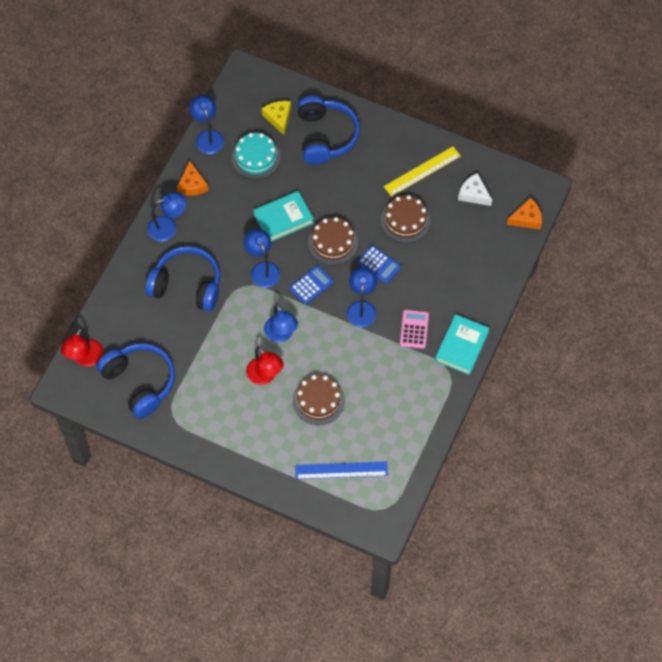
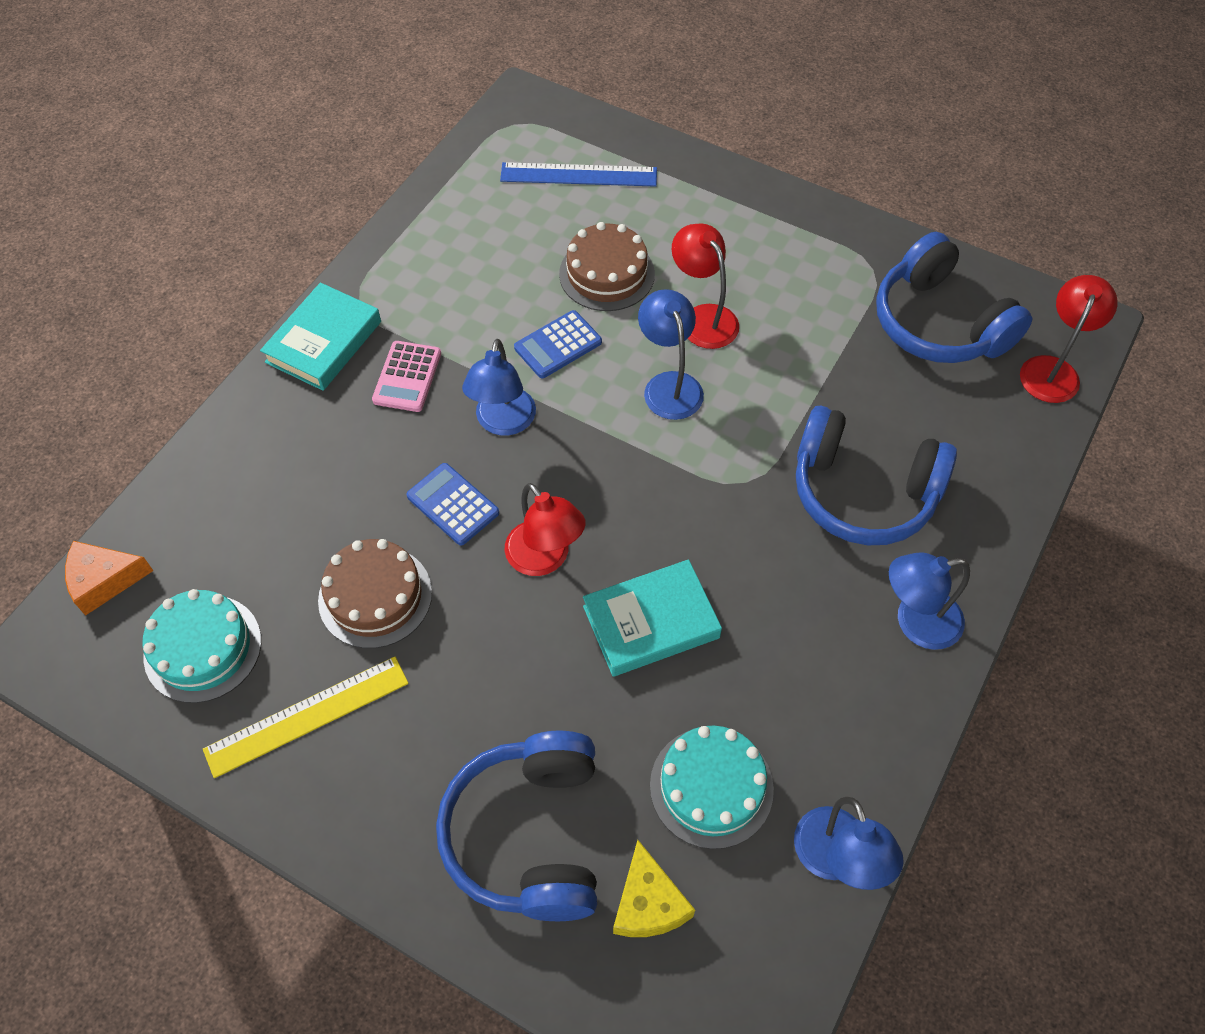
camera: 175 degrees left, 5 degrees down
orange cheese [177,161,209,196] -> none
blue lamp [243,229,280,288] -> none
blue calculator [289,265,334,305] -> blue calculator moved to [514,310,602,378]
brown cake [308,217,358,265] -> red lamp [504,483,586,576]
white cheese [458,173,492,206] -> turquoise cake [142,589,261,703]

